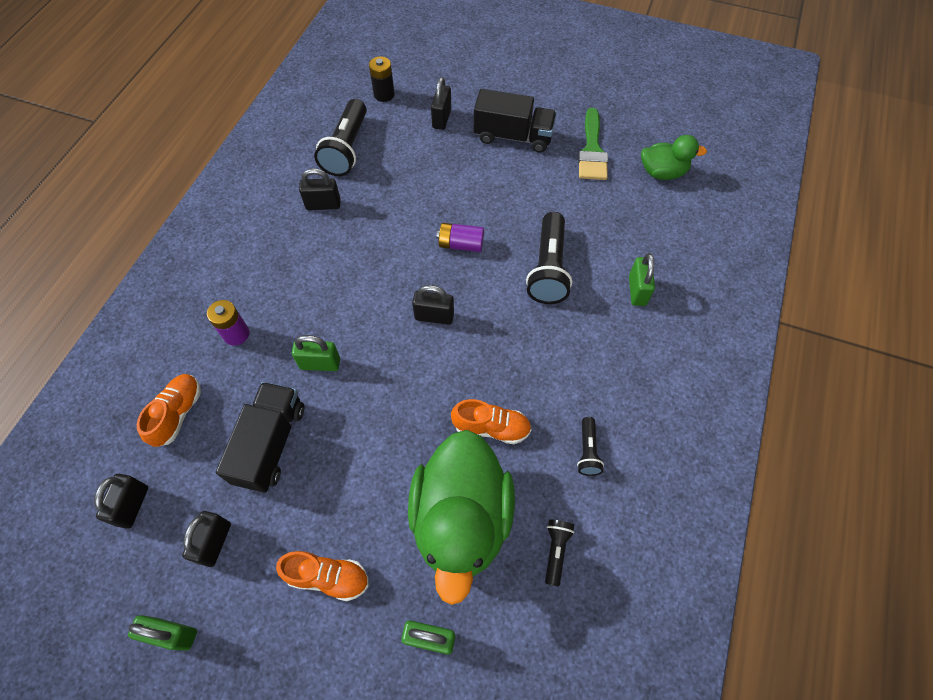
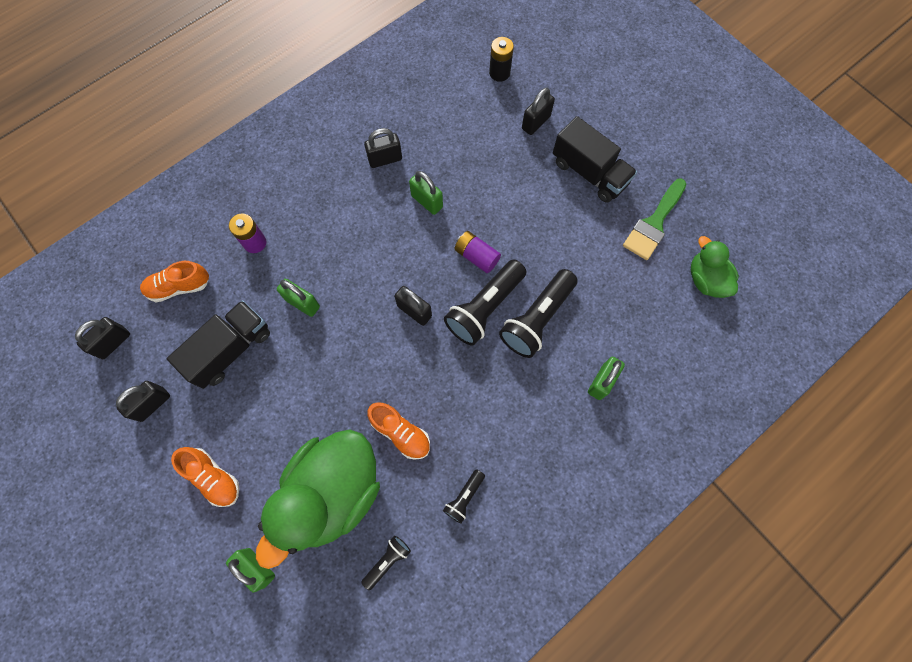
camera: 30 degrees right, 10 degrees up
green padlock [128,615,197,650] -> green padlock moved to [409,171,443,215]
orange shoe [137,374,201,447] -> orange shoe turned 150 degrees counterclockwise [140,261,209,302]
black padlock [299,168,341,210] -> black padlock turned 45 degrees counterclockwise [364,128,402,168]
black flashlight [314,99,367,176] -> black flashlight moved to [444,260,526,346]
green duck [641,135,707,180] -> green duck turned 150 degrees counterclockwise [691,236,739,298]

